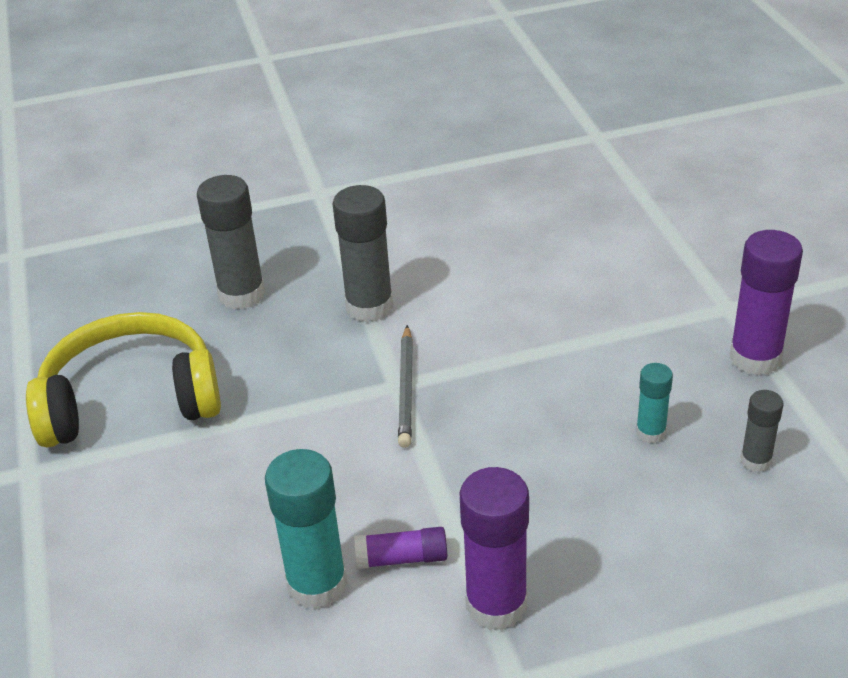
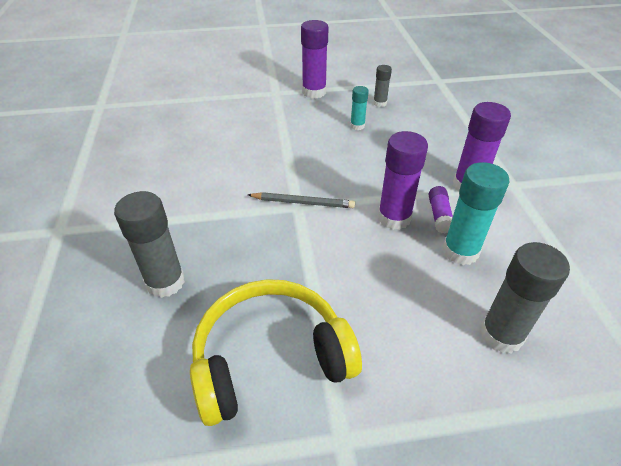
camera: 85 degrees left, 5 degrees up
yellow headphones [26,312,221,447] -> yellow headphones turned 75 degrees clockwise [190,279,362,426]
grey glue stick [333,185,393,322] -> grey glue stick moved to [480,242,570,353]
none -> purple glue stick [378,131,428,230]

